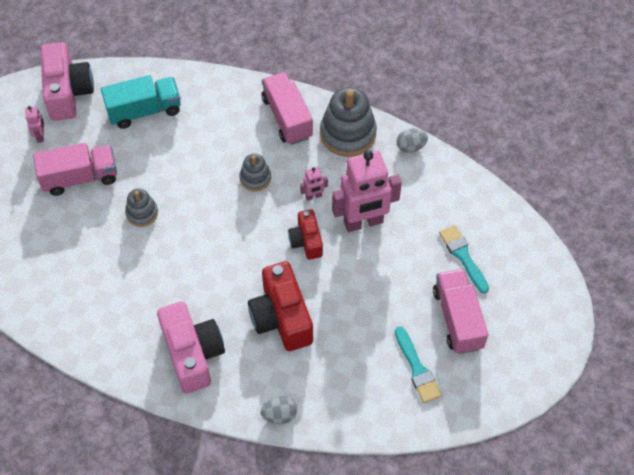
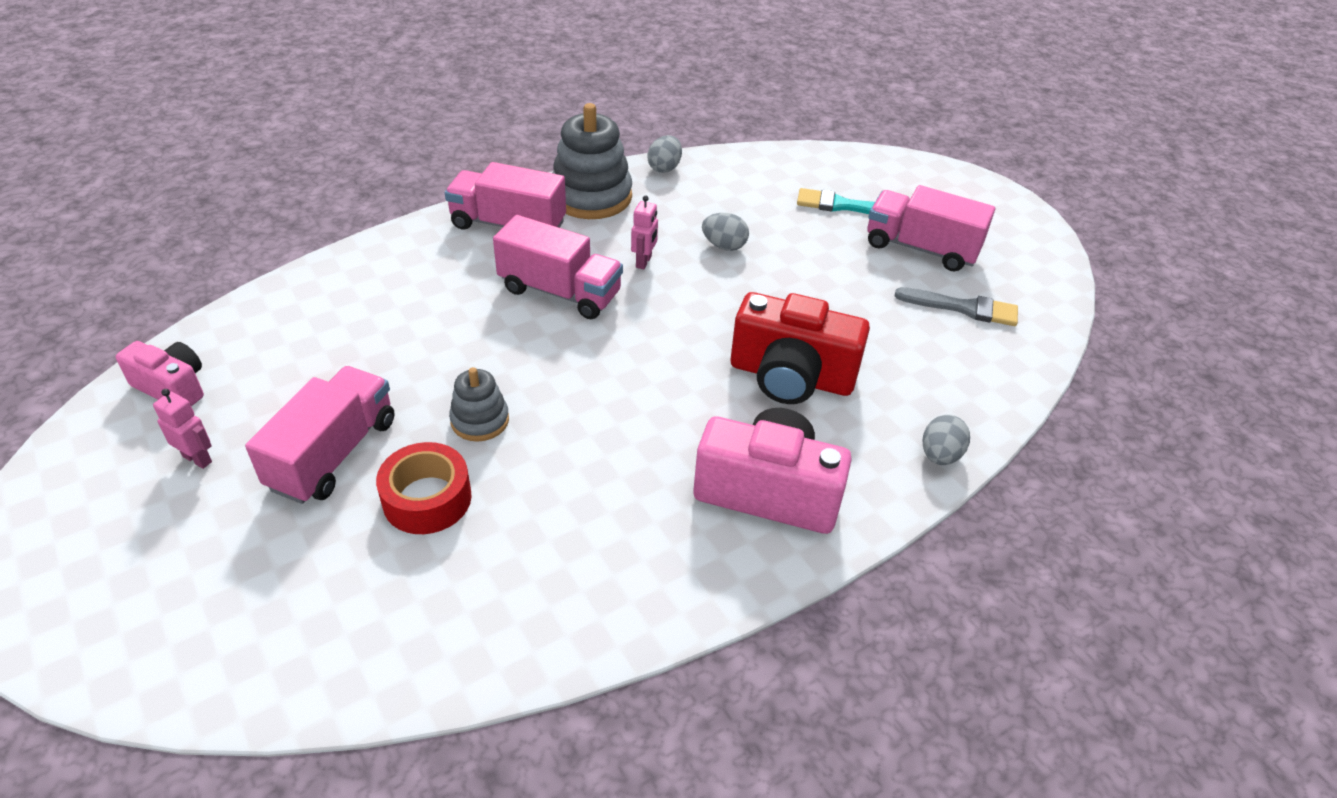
camera: 55 degrees left, 15 degrees down
pink camera [41,42,94,121] -> pink camera [116,341,204,406], size x0.59
turquoise truck [101,75,181,129] -> none
grey stacking toy [240,154,271,191] -> pink truck [493,215,623,319]
red camera [288,209,323,260] -> none
pink robot [332,150,402,232] -> grey egg [702,213,749,251]
turquoise brush [395,326,442,403] -> grey brush [895,287,1018,326]
none -> red tape [376,442,472,534]

